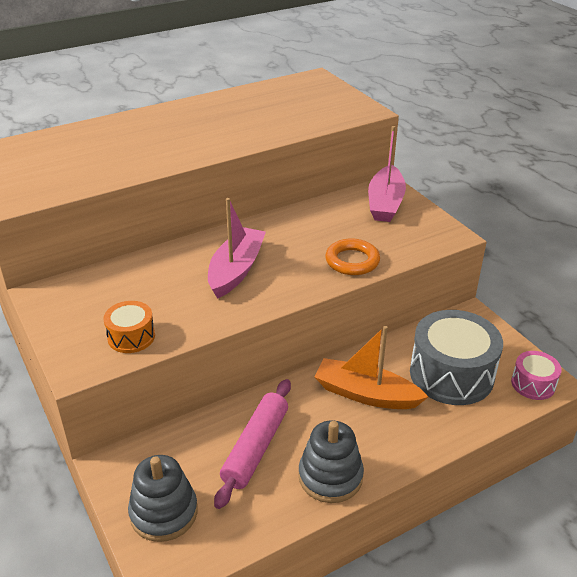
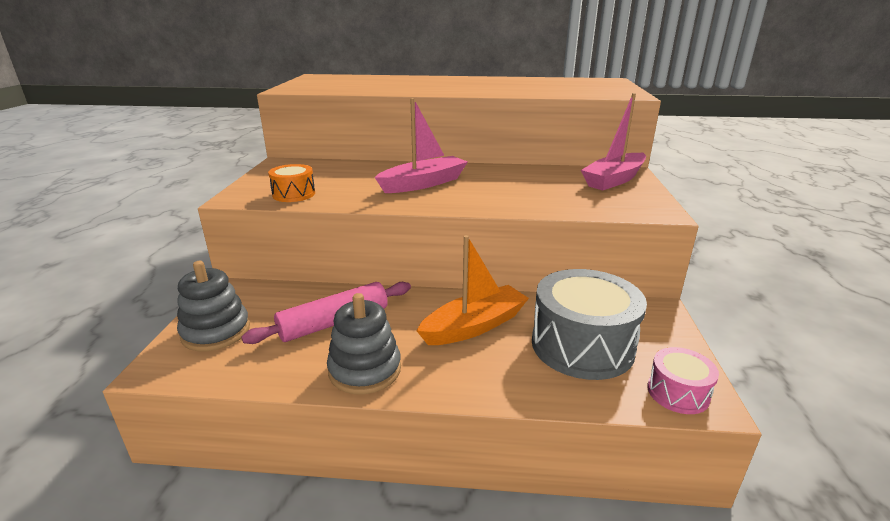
camera: 35 degrees right, 10 degrees down
orange boat [315,326,428,409] -> orange boat turned 90 degrees clockwise [417,235,529,345]
orange ring [325,239,380,275] -> none

